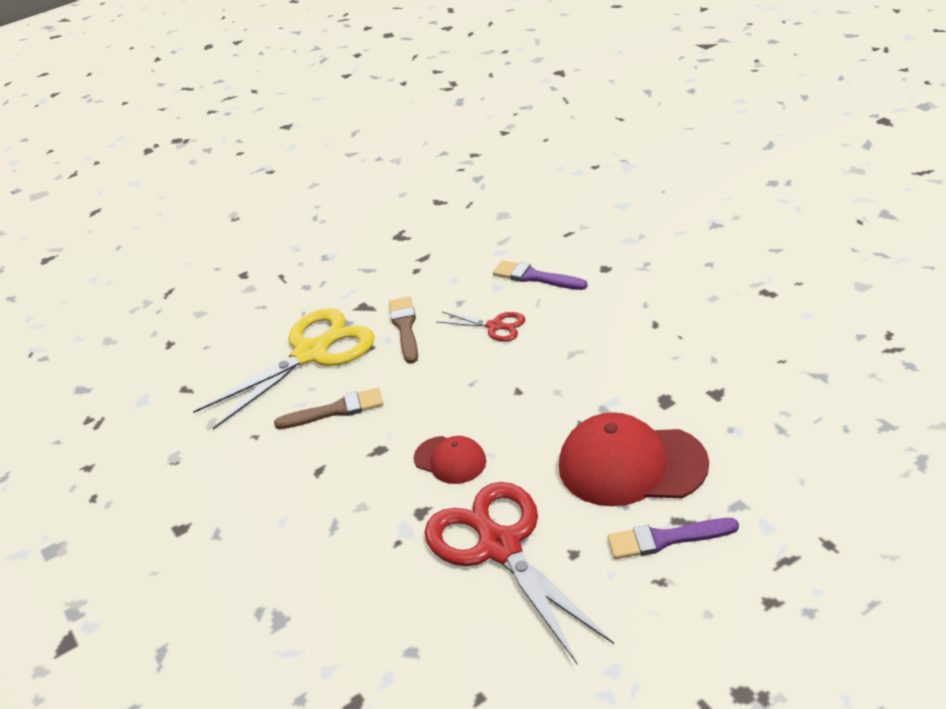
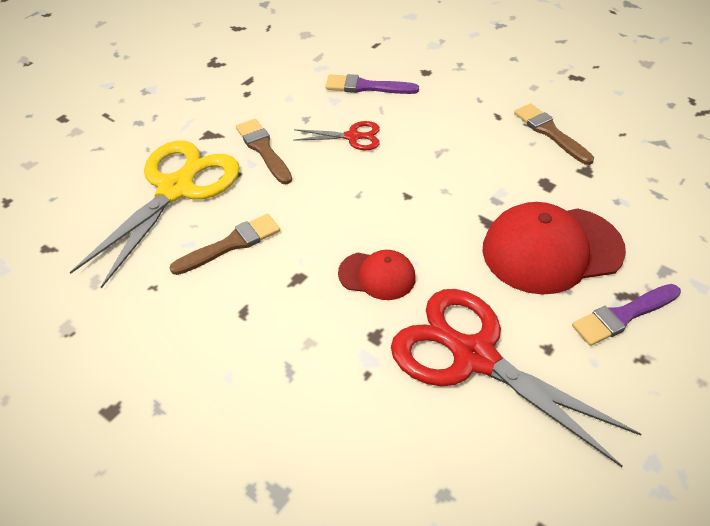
camera: 25 degrees left, 10 degrees up
none -> brown brush [514,103,594,165]

